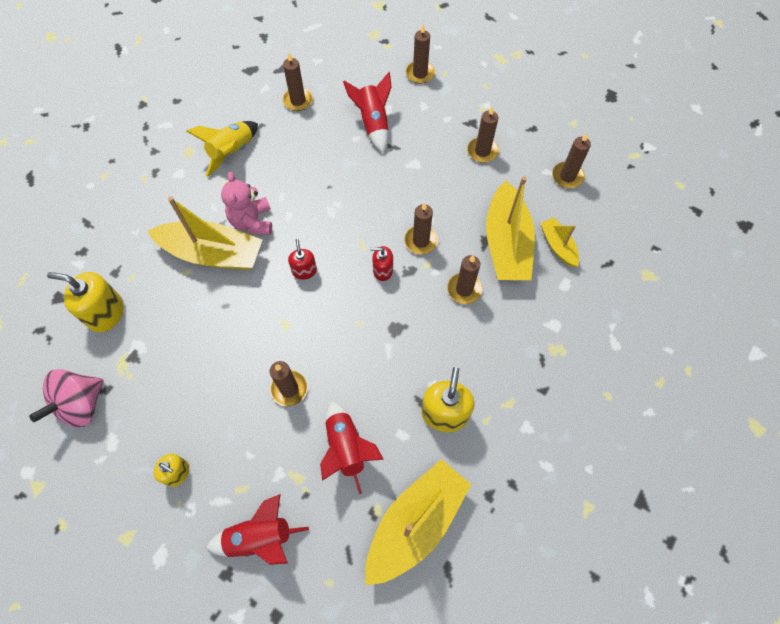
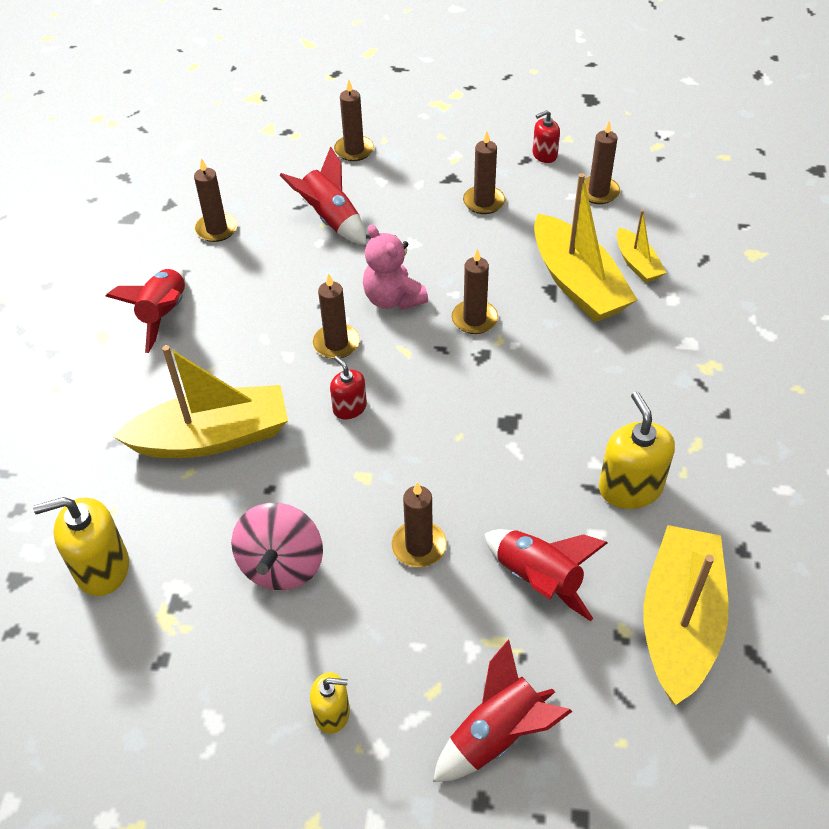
camera: 25 degrees left, 15 degrees down
pink spinning top [29,369,103,428] -> pink spinning top moved to [231,503,323,590]
yellow rocket [186,121,258,177] -> red rocket [106,268,185,353]
pink teddy bear [221,172,272,235] -> pink teddy bear moved to [363,224,428,310]
red soap dispenser [370,246,393,281] -> red soap dispenser moved to [533,110,560,163]
brown candle [447,255,482,304] -> brown candle moved to [313,273,360,359]
yellow boat [540,218,579,267] -> yellow boat turned 150 degrees counterclockwise [617,210,666,283]

